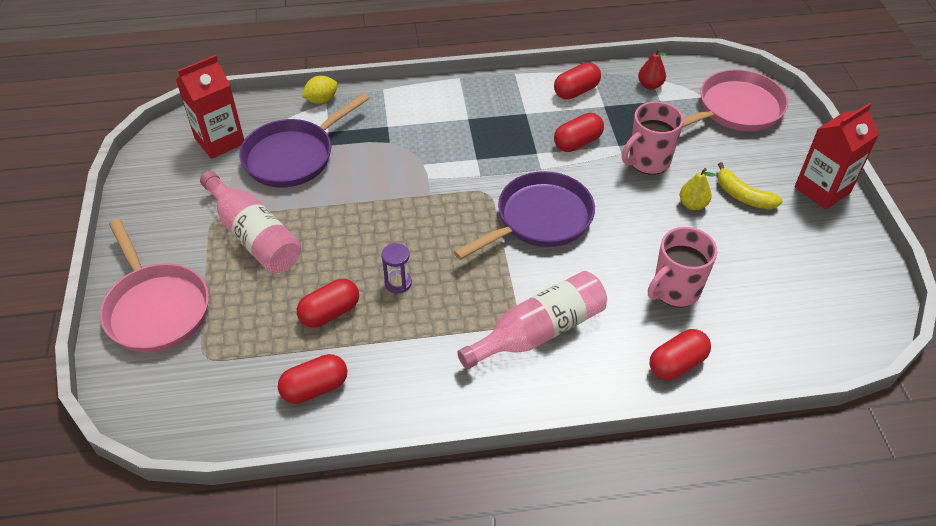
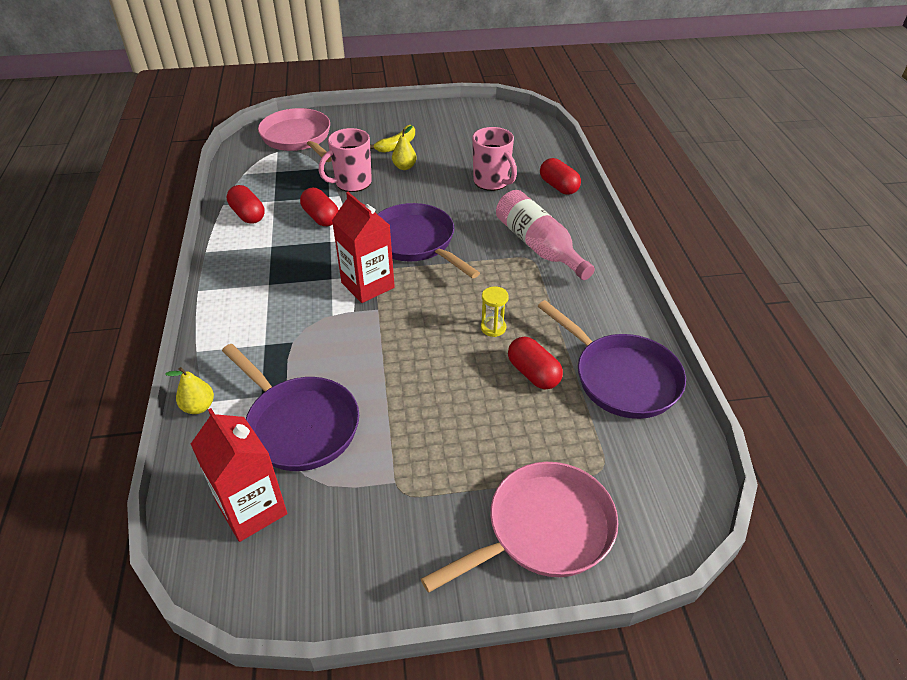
camera: 90 degrees left, 5 degrees down
pink bottle [200,171,301,273] -> none
red capsule [278,354,347,404] -> purple pan [538,300,686,419]
yellow lemon [301,75,338,104] -> yellow pear [165,367,214,414]
purple hourglass [381,243,412,293] -> yellow hourglass [481,286,509,337]
pink mug [622,101,684,175] -> pink mug turned 90 degrees clockwise [319,128,372,192]
red pear [638,48,666,90] -> none
red carton [795,103,879,209] -> red carton moved to [332,192,395,303]

